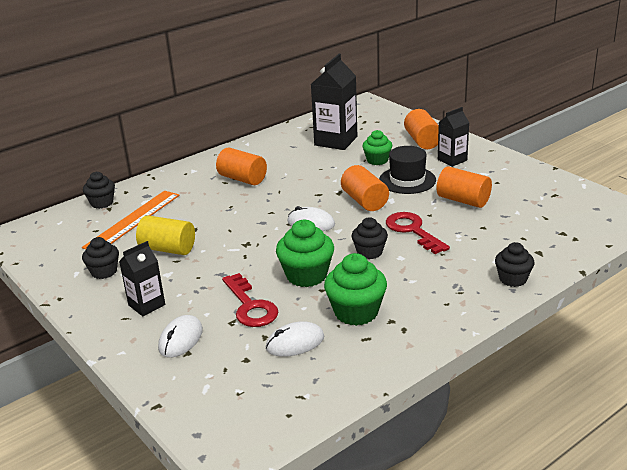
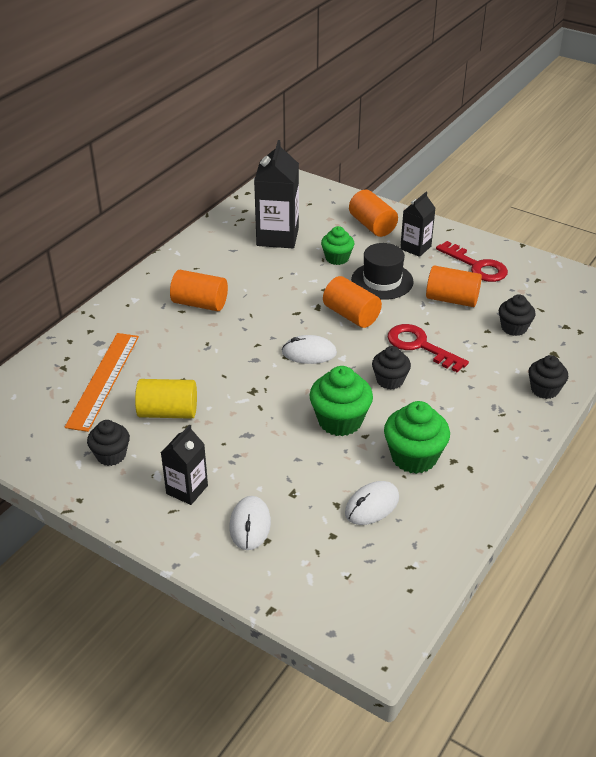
camera: 20 degrees left, 10 degrees up
black cupcake [83,172,115,209] -> black cupcake moved to [499,294,535,336]
red key [222,273,278,327] -> red key moved to [436,241,508,282]

